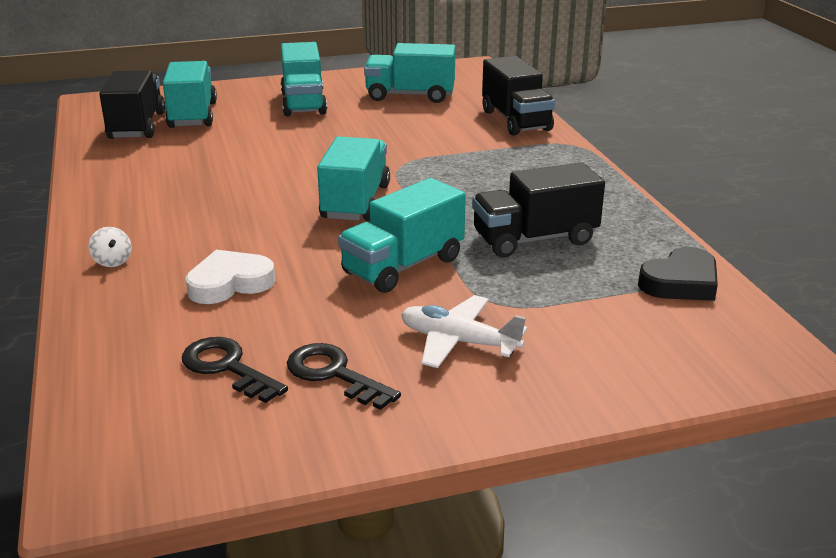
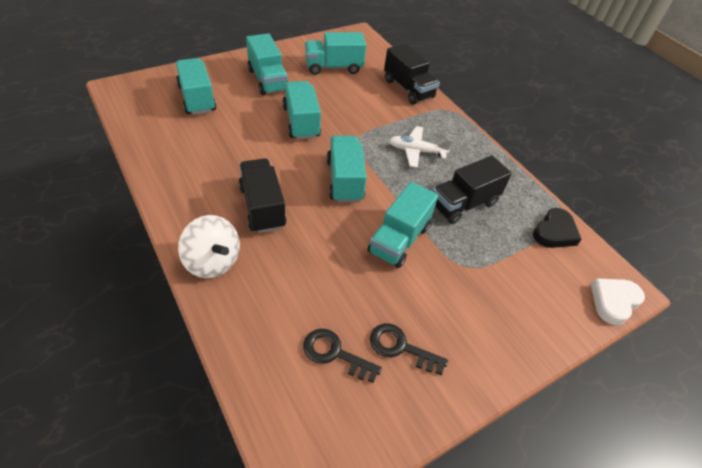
camera: 20 degrees left, 20 degrees up
white spinning top [88,227,132,267] -> white spinning top [178,215,240,278], size x2.22
black truck [99,70,165,139] -> black truck moved to [239,158,287,233]
white heart [186,250,276,304] -> white heart moved to [591,278,645,325]
white plane [401,295,527,368] -> white plane moved to [389,126,452,168]
none -> turquoise truck [282,81,321,140]

